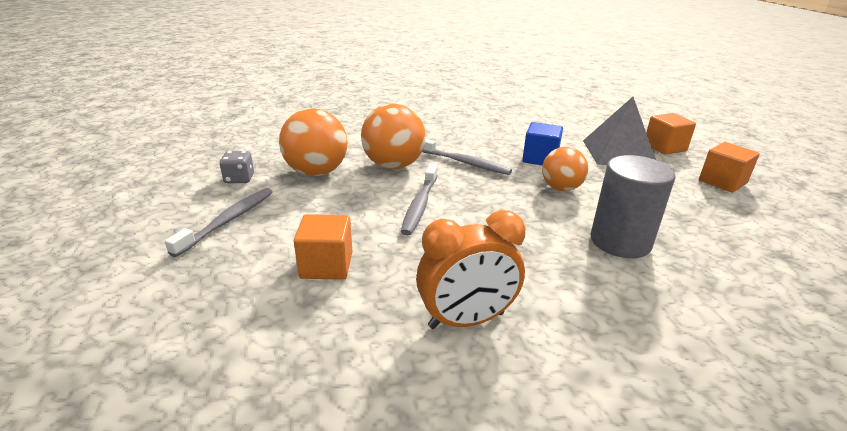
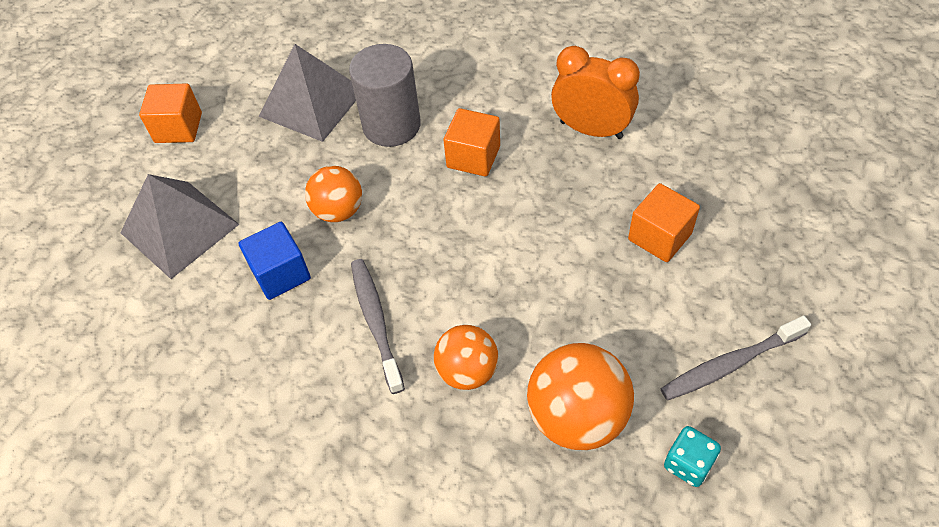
camera: 135 degrees left, 25 degrees up
grey dice [219,151,254,183] -> turquoise dice [664,426,721,487]
orange ball [361,104,426,169] -> orange ball [434,325,498,390], size x0.65
grey toothbrush [401,164,438,235] -> none
orange cube [646,113,696,155] -> orange cube moved to [443,108,500,177]
none -> grey pyramid [259,44,356,142]

